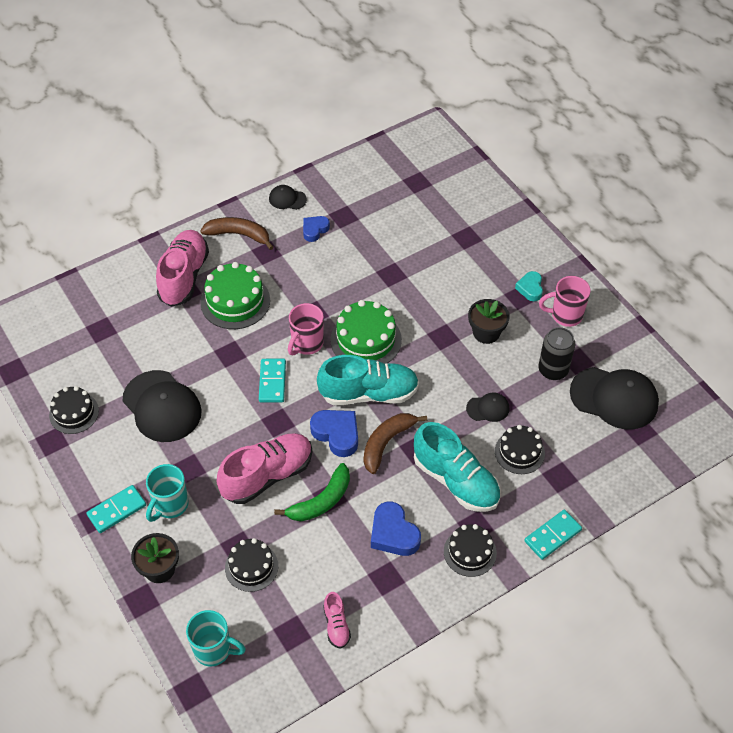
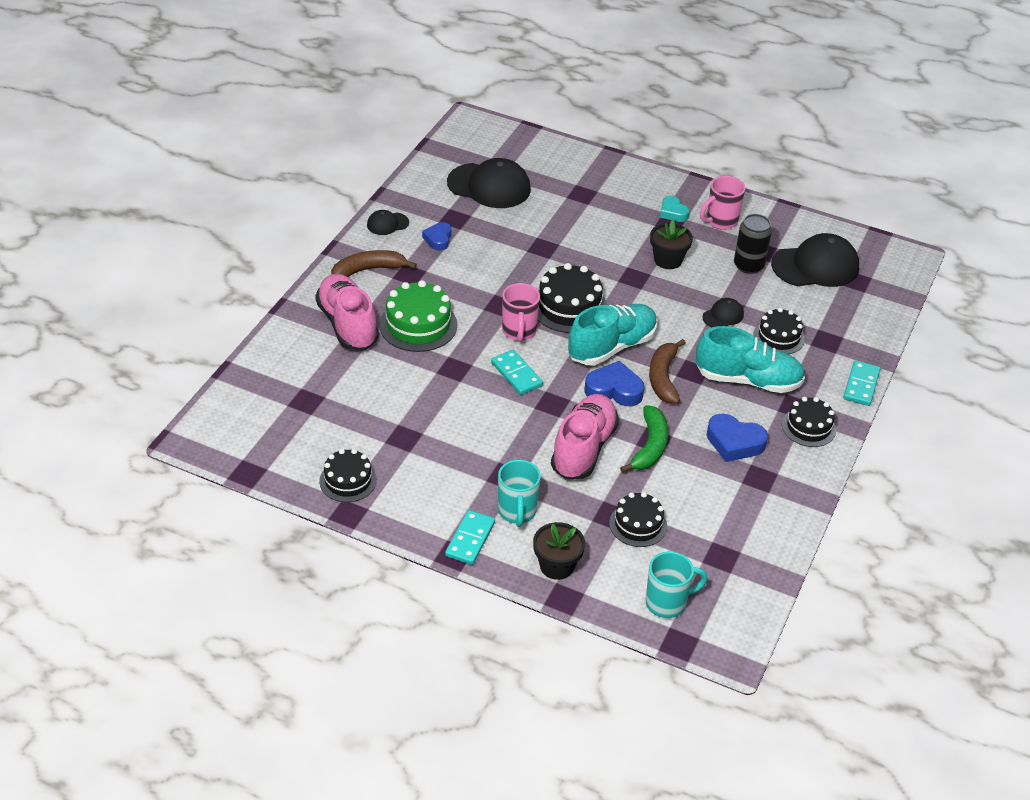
camera: 35 degrees left, 10 degrees down
black cap [123,370,202,442] -> black cap moved to [447,158,531,208]
pink shoe [323,592,351,649] -> none
green cake [330,300,402,364] -> black cake [538,263,607,333]

